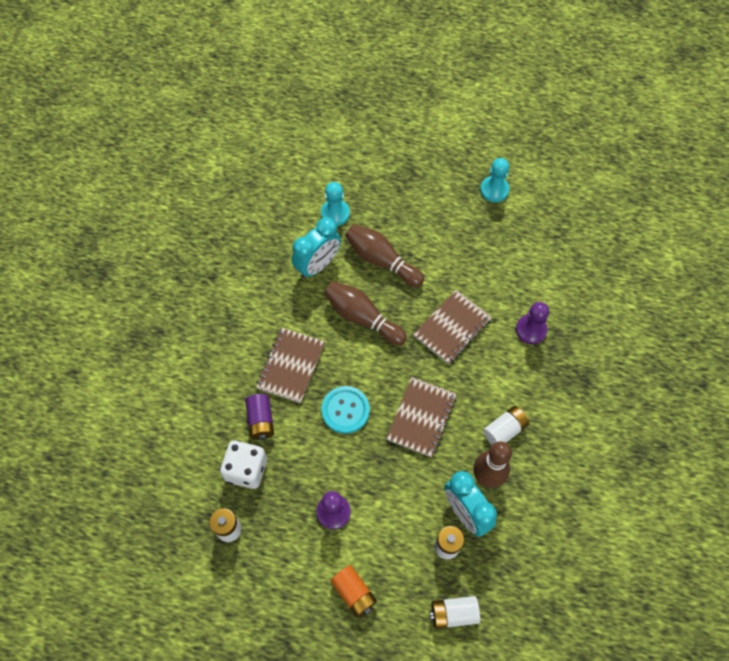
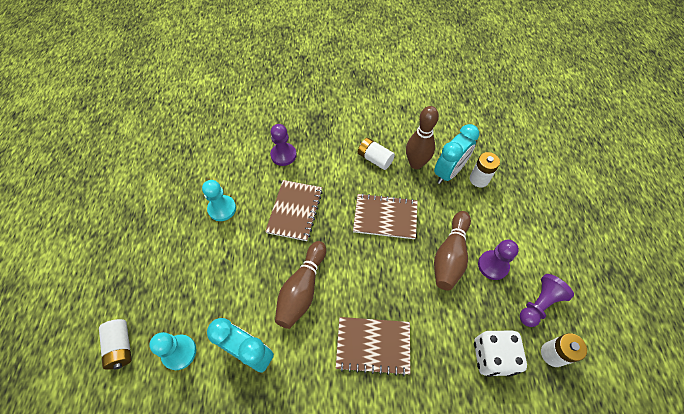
camera: 105 degrees left, 5 degrees down
purple battery [245,394,274,440] -> none
turquoise button [321,386,370,434] -> none
orange battery [331,565,377,618] -> none
brown bowling pin [345,224,424,287] -> brown bowling pin moved to [434,211,471,290]
brown notebook [413,290,492,364] -> brown notebook turned 75 degrees clockwise [265,180,323,241]
white battery [430,596,480,629] -> white battery moved to [99,319,132,370]
turquoise pawn [480,158,509,202] -> turquoise pawn moved to [202,180,236,221]
none -> purple pawn [520,274,574,327]

